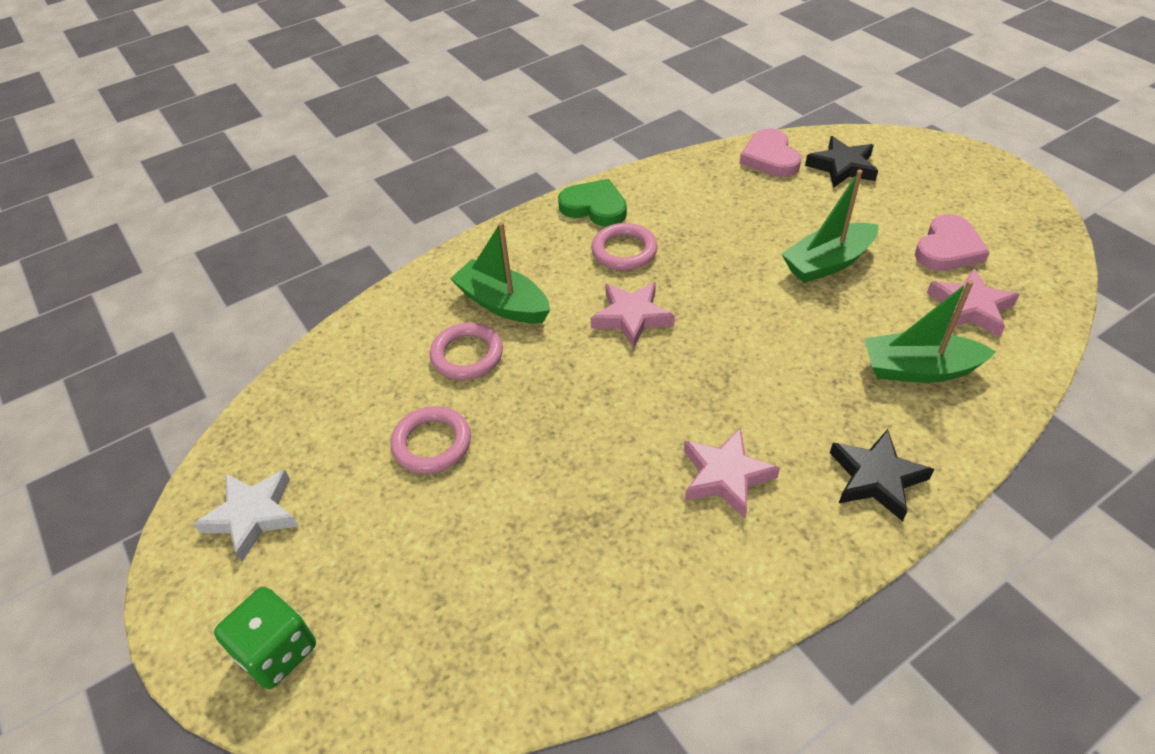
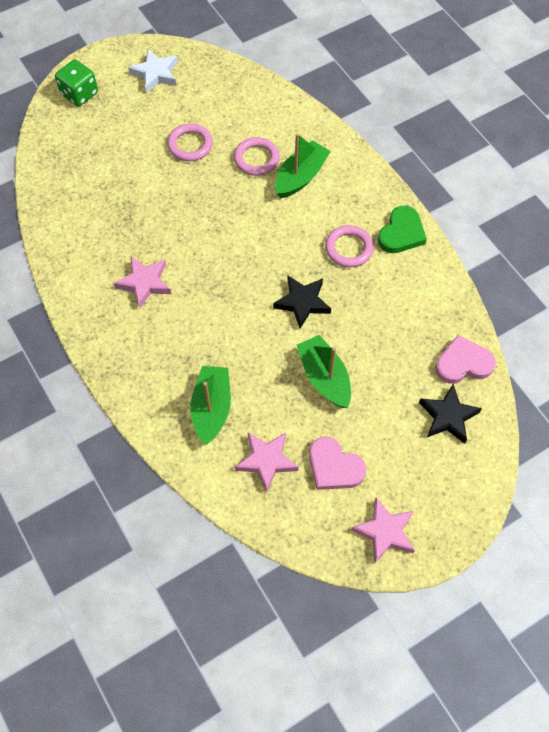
camera: 90 degrees right, 15 degrees up
pink star [591,282,675,349] -> pink star moved to [351,498,415,564]
black star [830,429,934,521] -> black star moved to [273,276,331,329]

